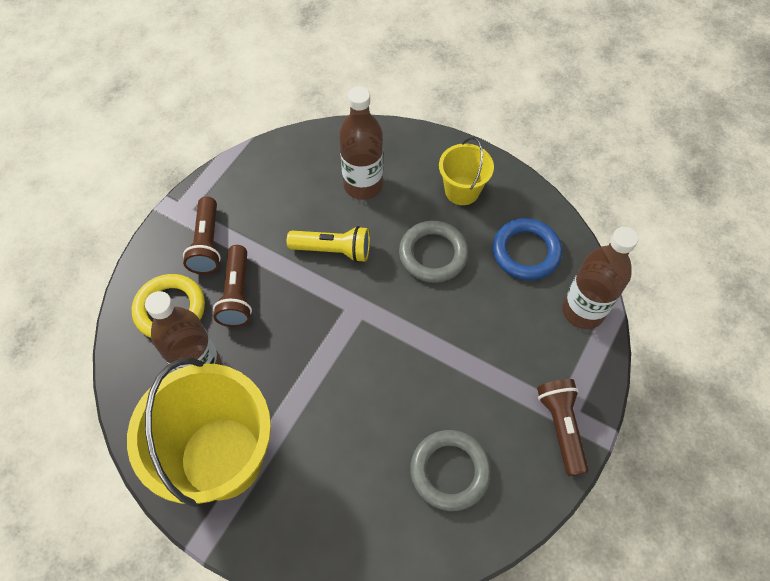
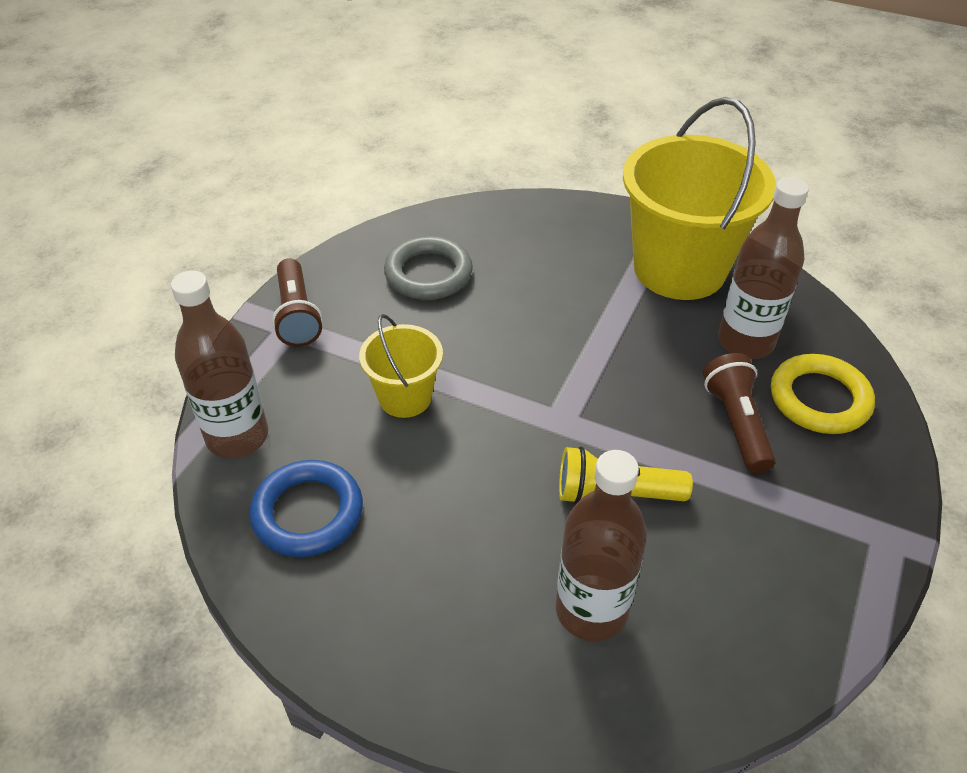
camera: 175 degrees right, 15 degrees down
brown flashlight [183,196,221,274] -> none
grey ring [399,221,469,283] -> none
yellow bucket [439,137,494,205] -> yellow bucket moved to [359,314,443,418]

